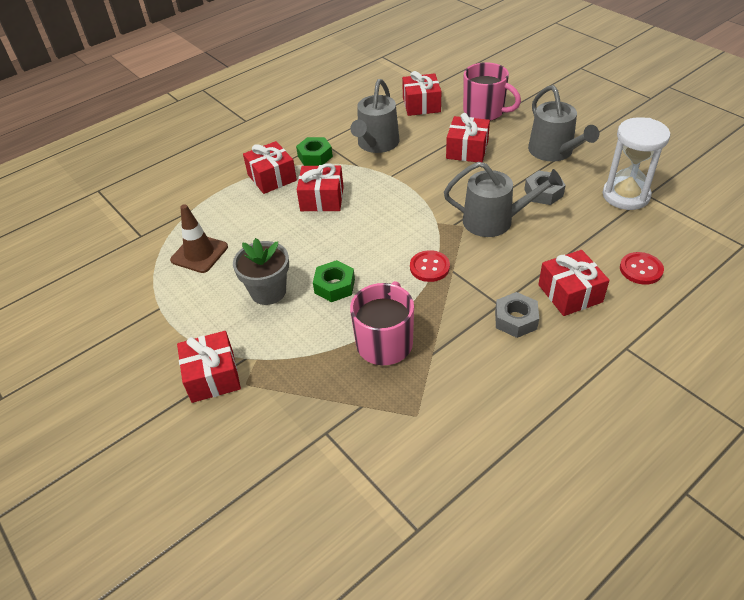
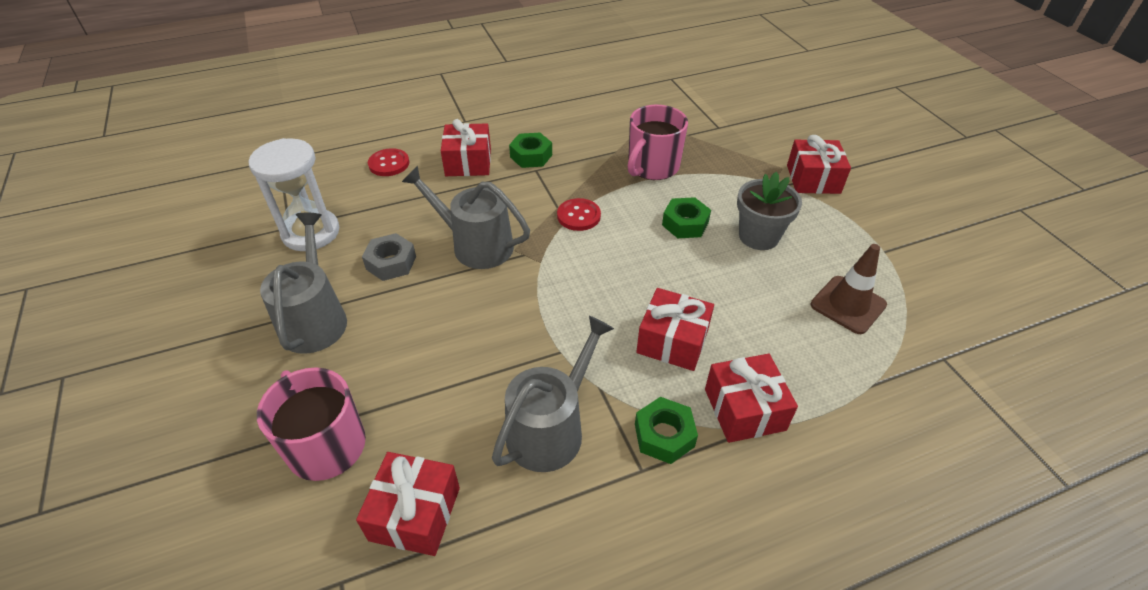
camera: 165 degrees left, 0 degrees up
red gift [446,113,490,162] -> none
grey nut [495,292,539,338] -> green nut [509,133,552,168]

